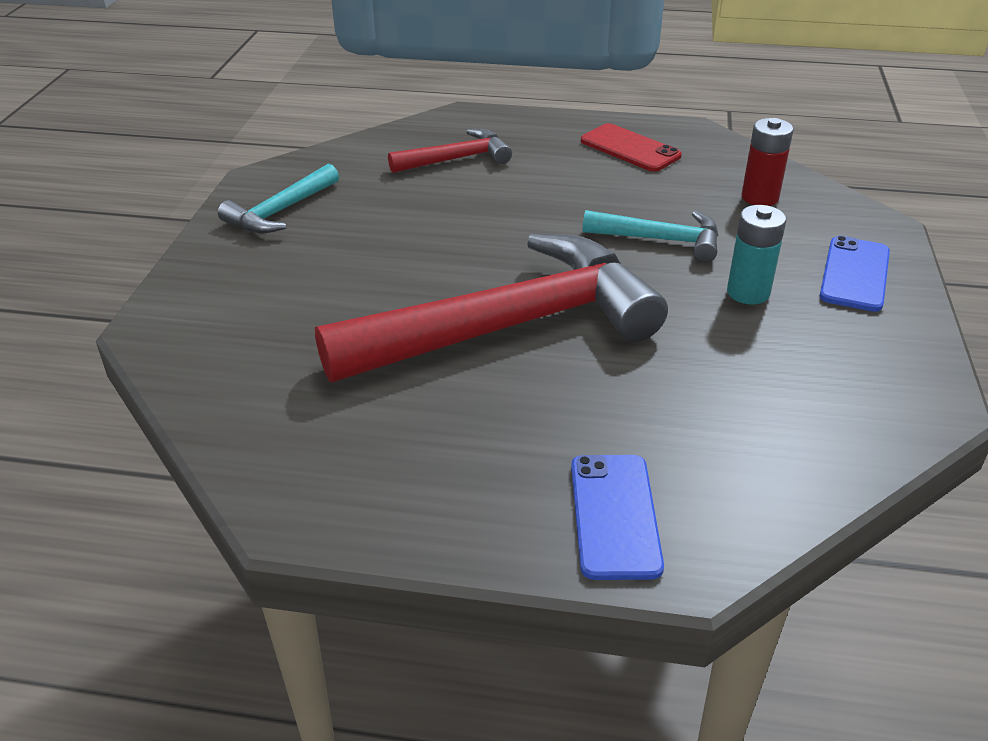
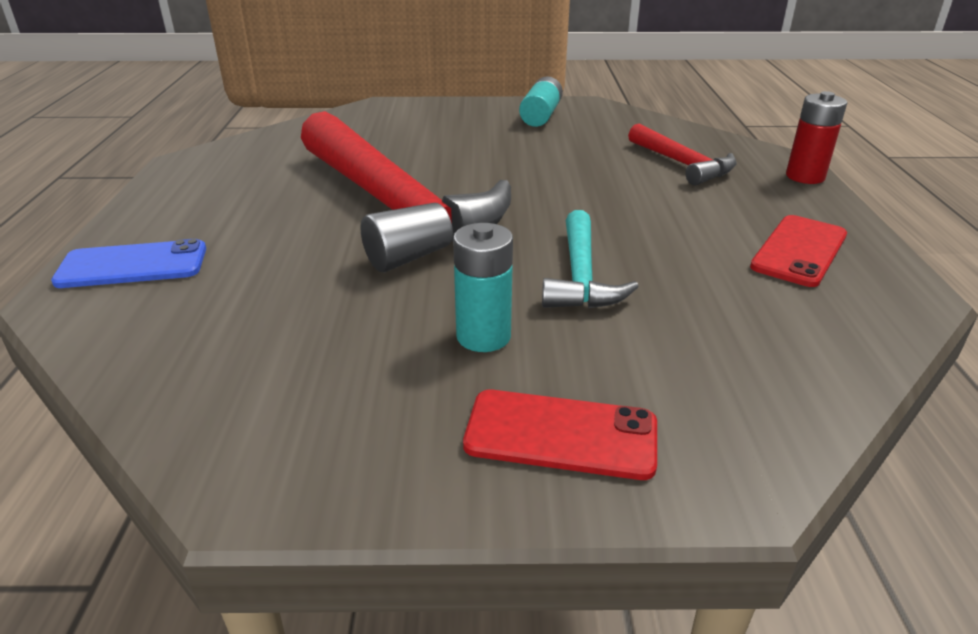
camera: 80 degrees right, 5 degrees down
turquoise hammer [218,164,339,234] -> turquoise battery [519,76,563,127]
red battery [742,118,794,206] -> red battery moved to [786,91,847,184]
blue phone [820,236,890,312] -> red phone [463,390,657,480]

